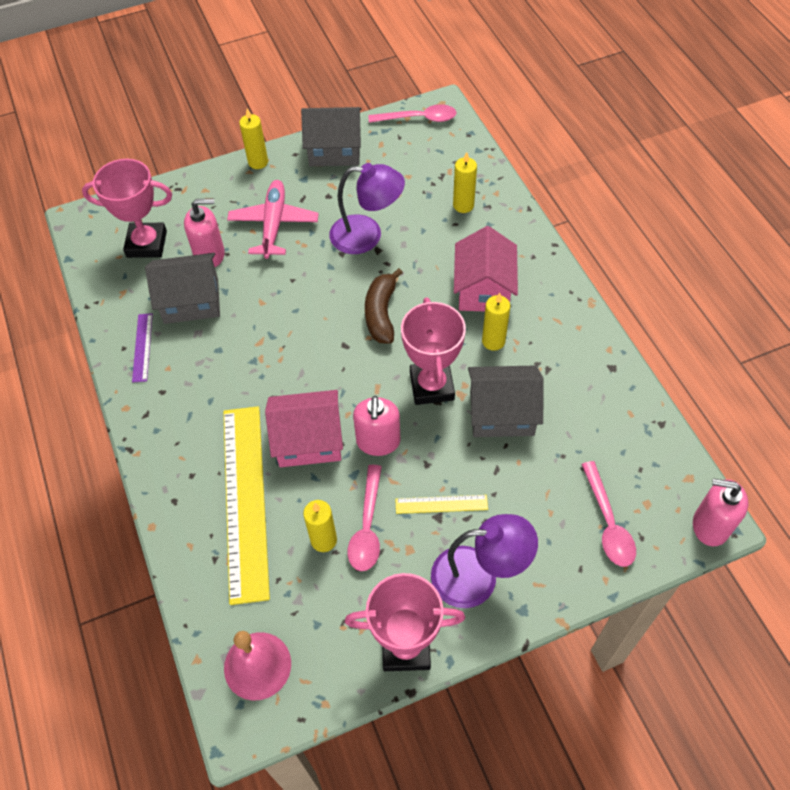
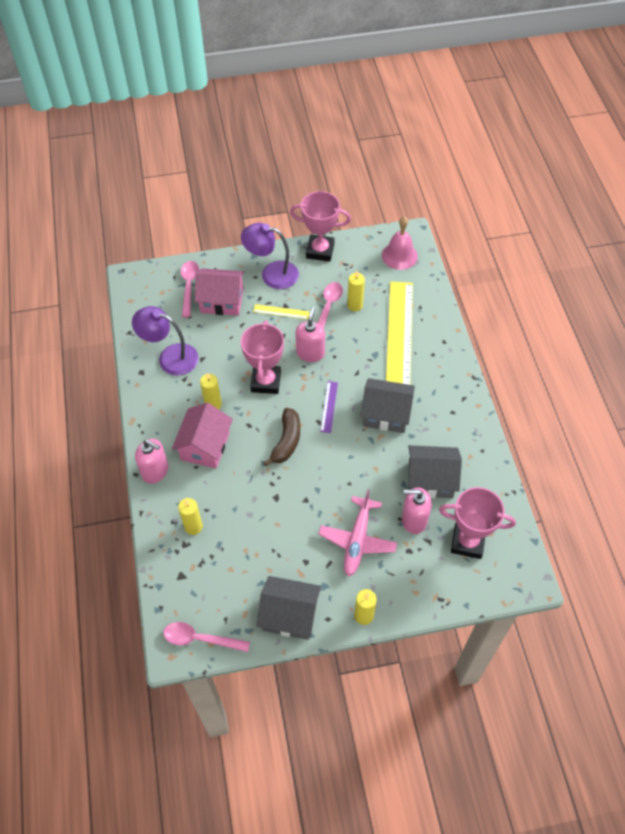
camera: 170 degrees left, 0 degrees up
purple ruler [132,313,153,383] -> purple ruler moved to [320,381,338,433]
pink house [265,390,343,467] -> pink house moved to [195,268,245,316]
purple lamp [329,163,405,254] -> purple lamp moved to [132,306,198,376]
grey house [468,366,544,437] -> grey house moved to [360,378,415,433]
pink soap dispenser [693,478,748,546] -> pink soap dispenser moved to [135,439,168,484]

